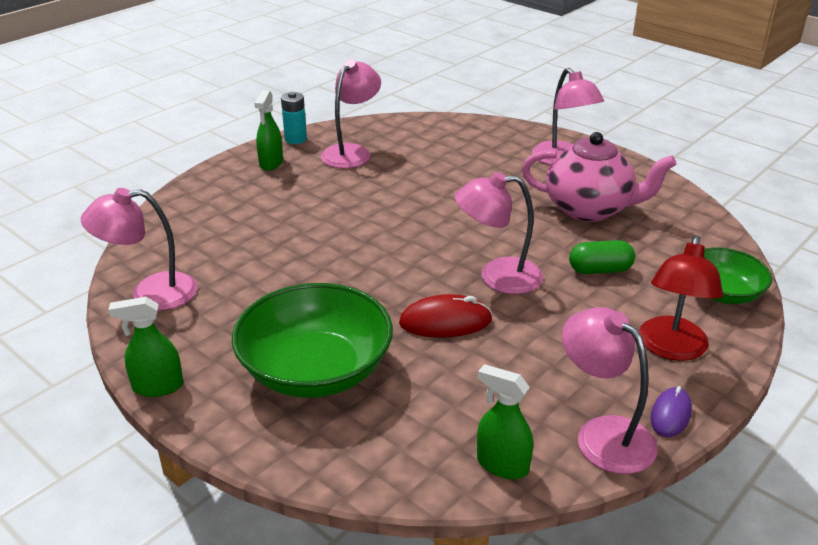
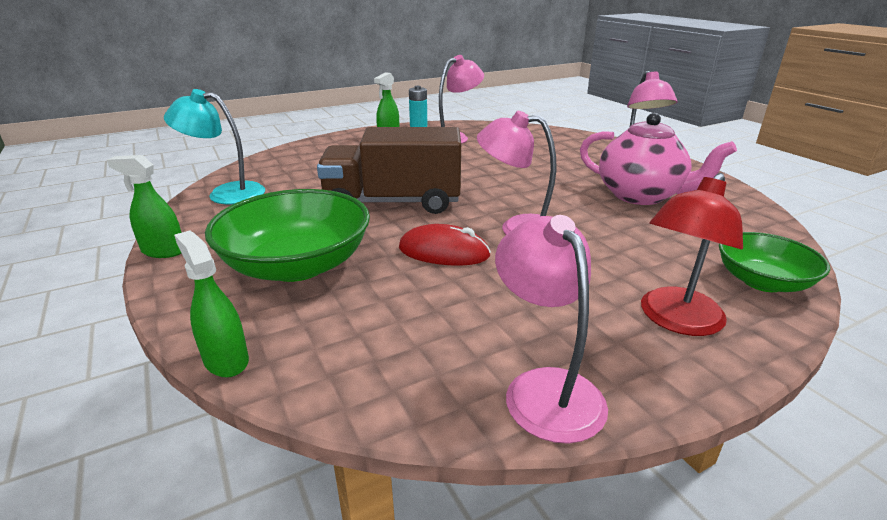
camera: 20 degrees right, 5 degrees down
pink lamp [81,188,198,311] -> turquoise lamp [164,89,265,204]
green spray bottle [477,364,533,479] -> green spray bottle moved to [174,230,249,377]
green capsule [569,240,635,274] -> none
purple mouse [651,386,692,437] -> none
none -> brown truck [317,127,461,214]

